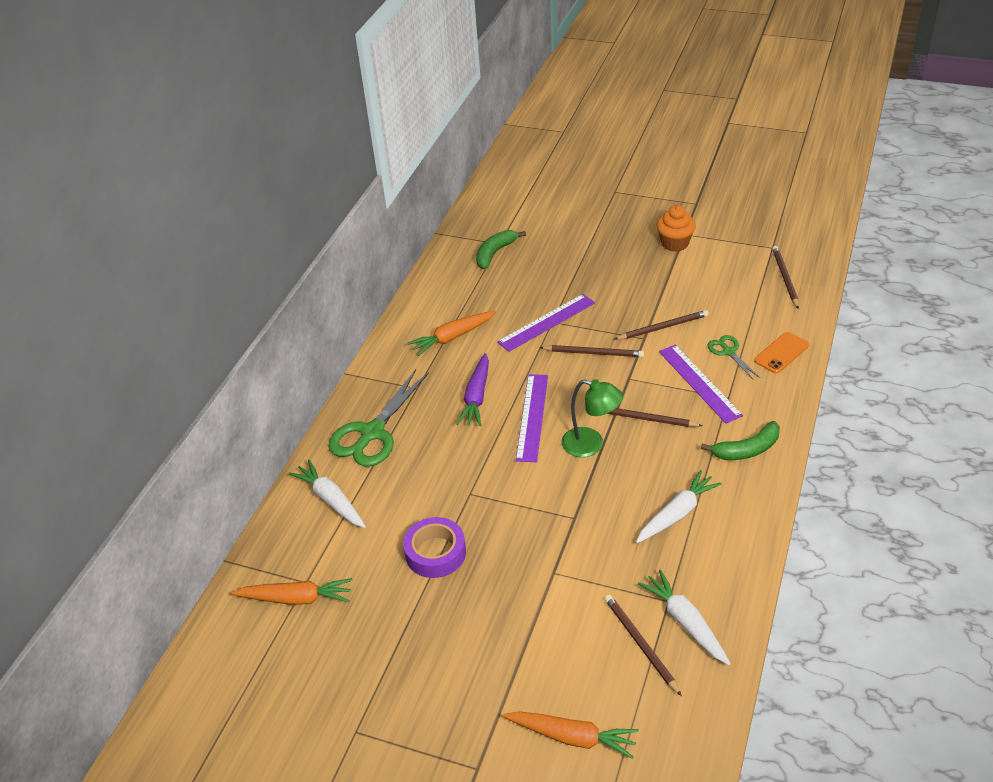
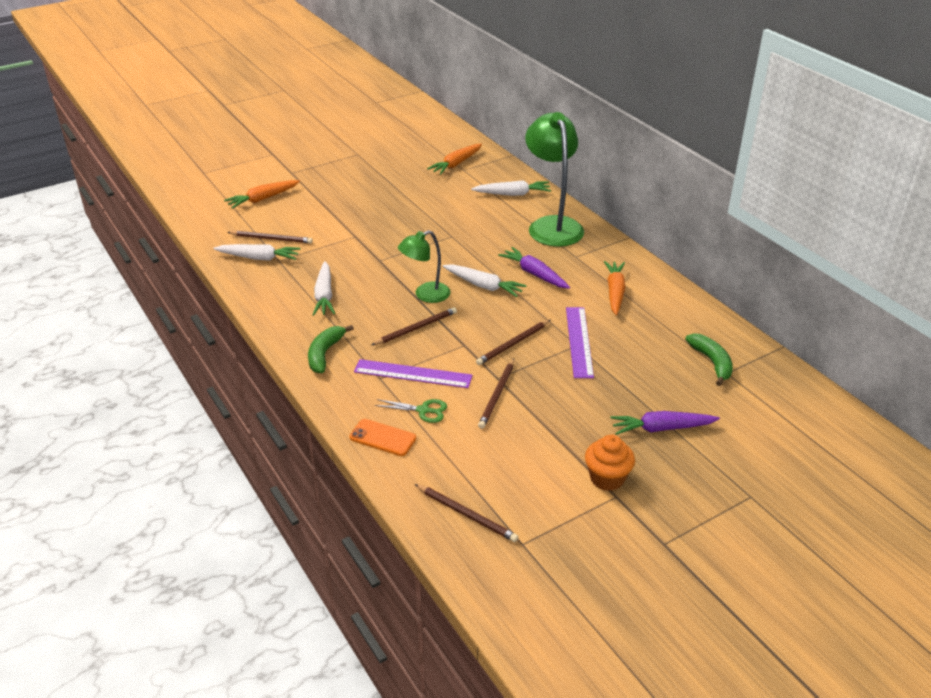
camera: 125 degrees right, 5 degrees down
green scissors [328,369,429,467] -> green lamp [525,112,584,247]
purple tape [403,517,466,578] -> none
purple ruler [516,374,548,462] -> white carrot [443,264,527,297]
orange phone [754,332,809,374] -> orange phone turned 60 degrees counterclockwise [349,419,416,456]
none -> purple carrot [610,411,720,435]

